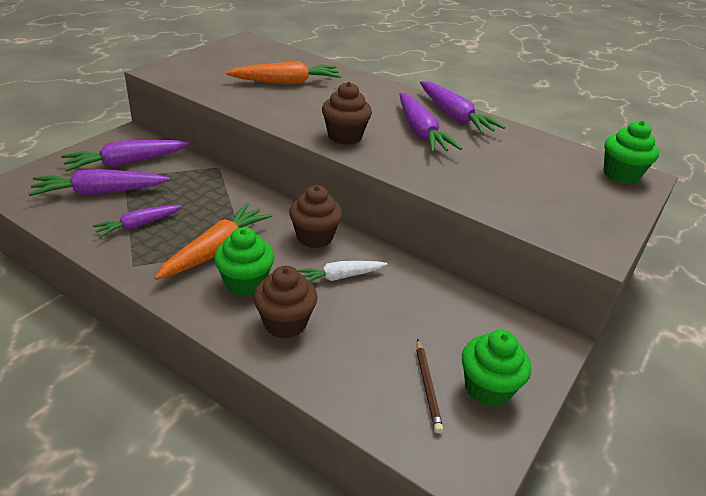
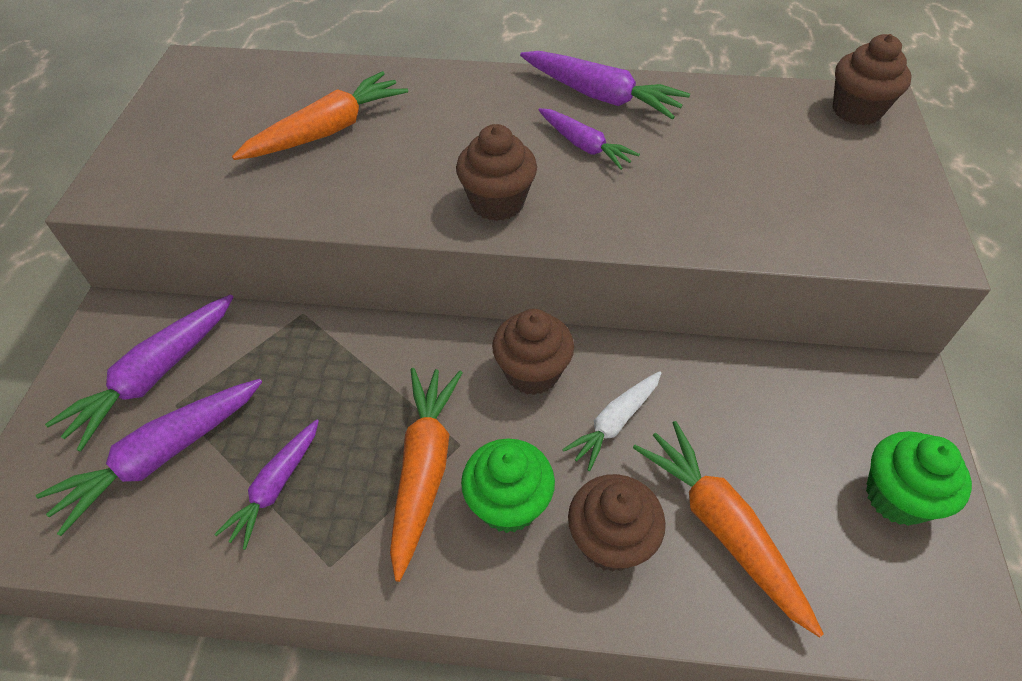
camera: 25 degrees left, 15 degrees up
purple carrot [400,93,462,153] -> purple carrot [538,108,640,170], size x0.63
brown pencil [416,339,443,433] -> none
green cupcake [603,120,659,184] -> brown cupcake [833,34,911,125]
none -> orange carrot [633,421,824,638]

